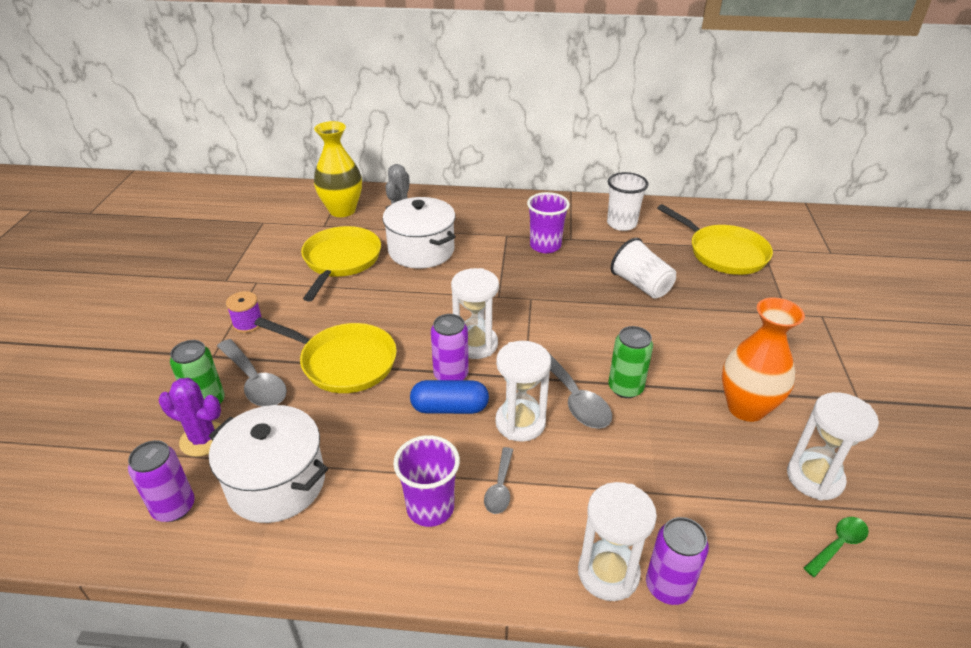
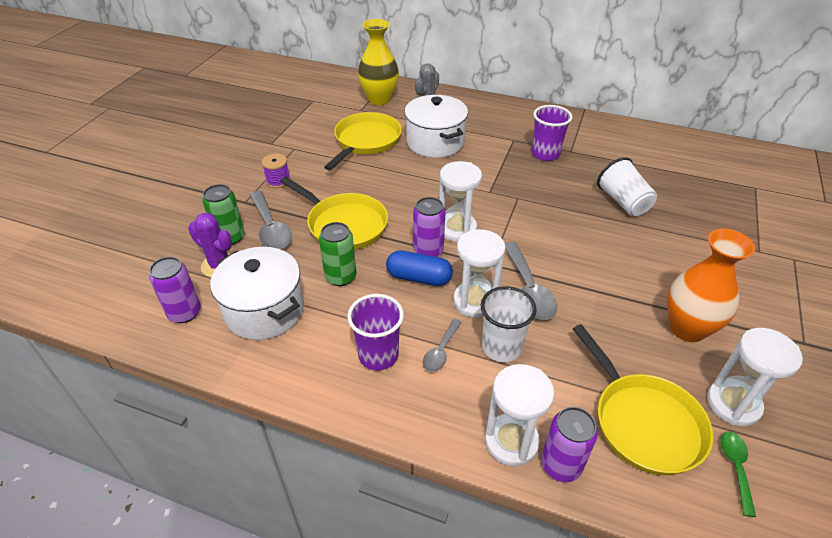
camera: 15 degrees right, 5 degrees up
white cup [607,172,649,231] -> white cup moved to [481,286,537,362]
green can [608,326,653,398] -> green can moved to [319,222,356,286]
yellow pan [657,204,773,275] -> yellow pan moved to [573,324,713,475]
green spoon [804,517,869,577] -> green spoon turned 60 degrees counterclockwise [720,432,756,517]

